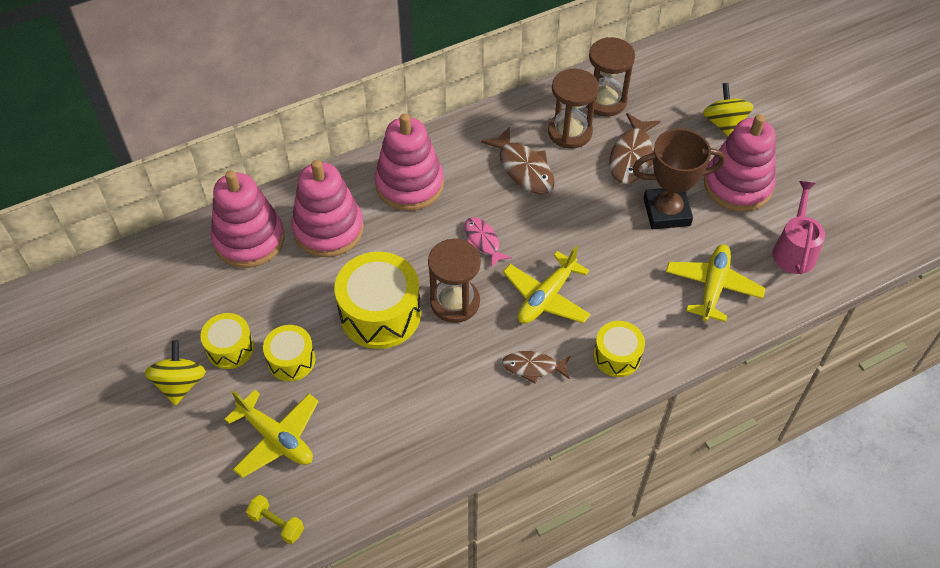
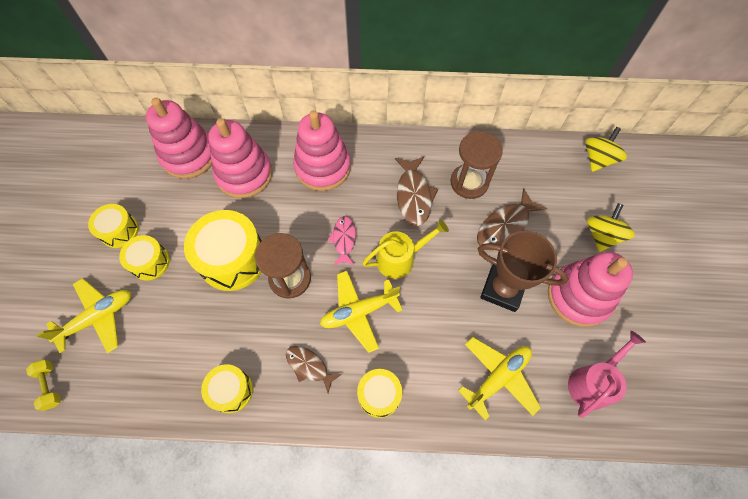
camera: 30 degrees right, 10 degrees up
yellow spinning top [145,340,206,406] -> yellow spinning top moved to [585,127,627,172]
yellow plane [224,390,319,478] -> yellow plane turned 105 degrees counterclockwise [36,278,131,353]
brown hourglass [586,37,635,116] -> none
none -> yellow drum [201,364,253,413]
none -> yellow watering can [362,219,449,279]

